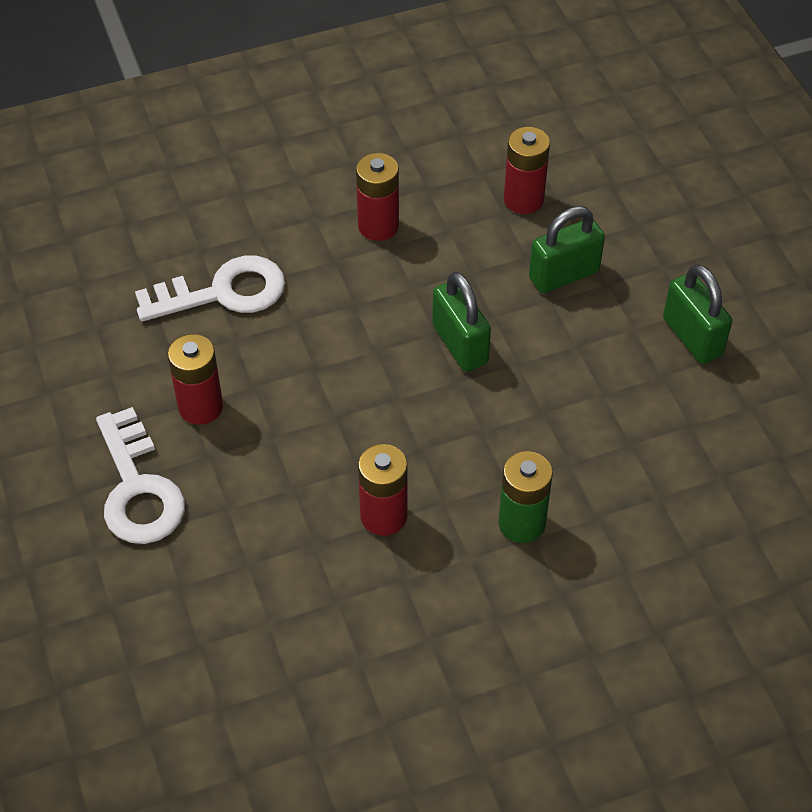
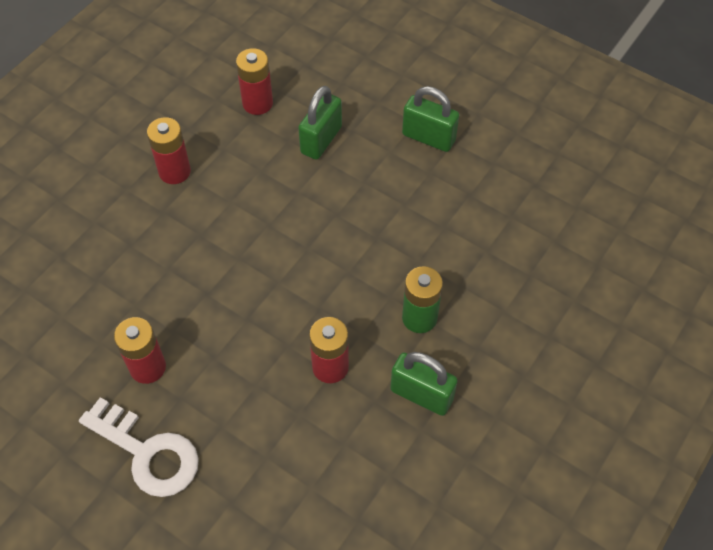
camera: 35 degrees left, 5 degrees up
white key [135,256,285,321] -> none
green padlock [432,272,491,372] -> green padlock moved to [390,352,458,416]

